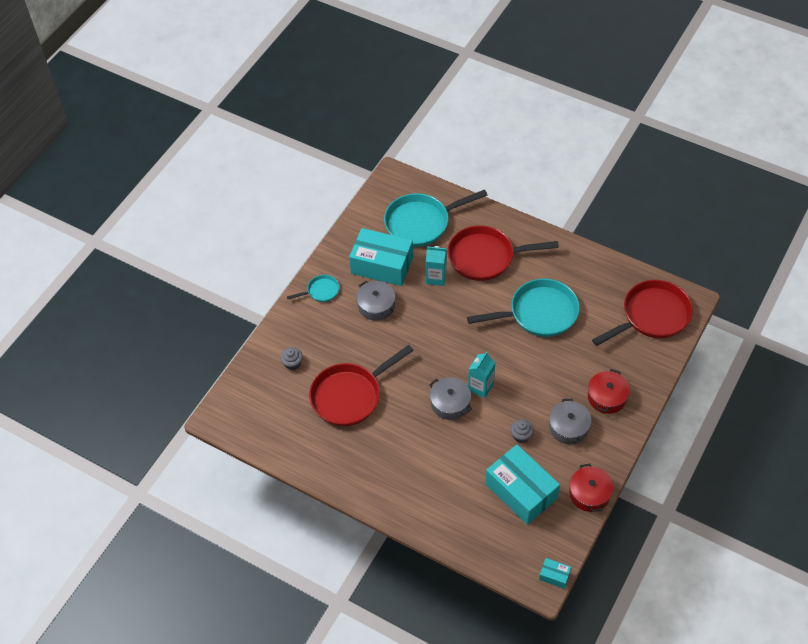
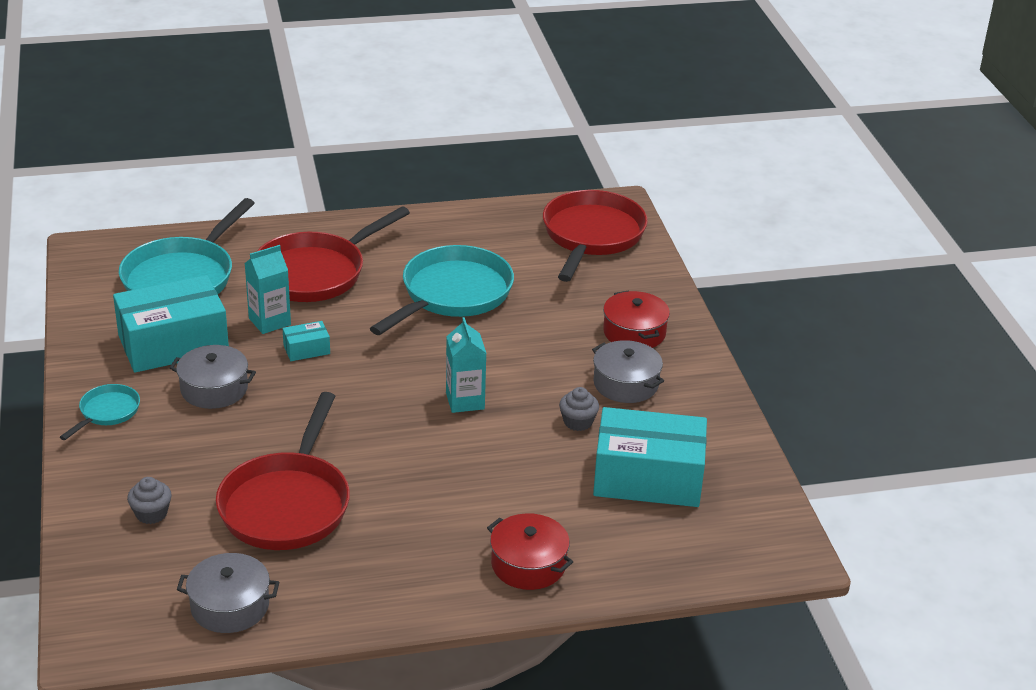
camera: 45 degrees left, 20 degrees down
grey pot [430,377,472,420] -> grey pot moved to [177,553,279,633]
turquoise box [539,558,571,589] -> turquoise box moved to [282,321,330,361]
red pot [569,464,613,512] -> red pot moved to [487,513,573,590]

